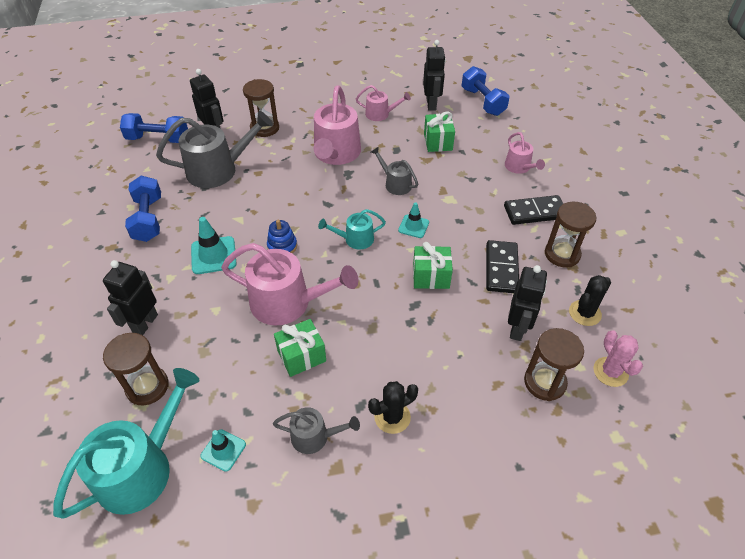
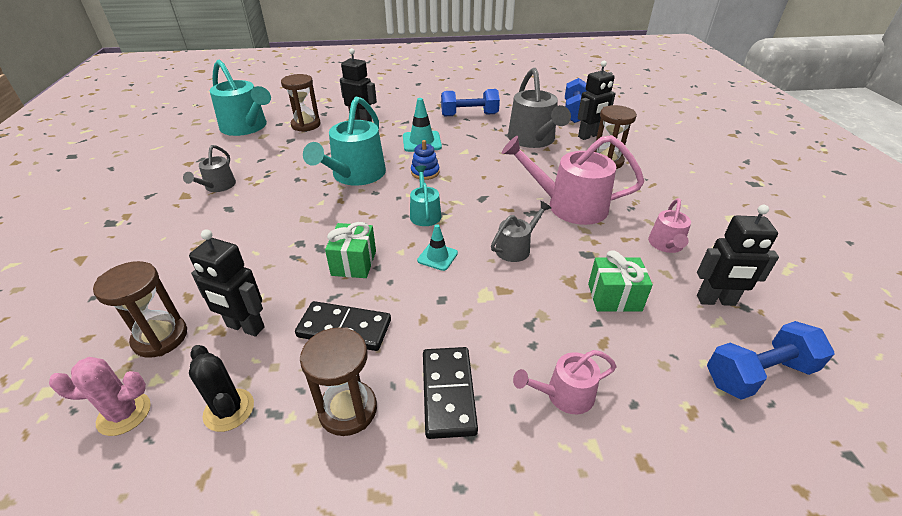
camera: 95 degrees right, 10 degrees down
turquoise traffic cone [200,429,246,472] -> none
pink watering can [221,243,358,326] -> turquoise watering can [303,97,386,186]
green gift [274,319,326,377] -> none
black cactus [368,381,418,434] -> none

